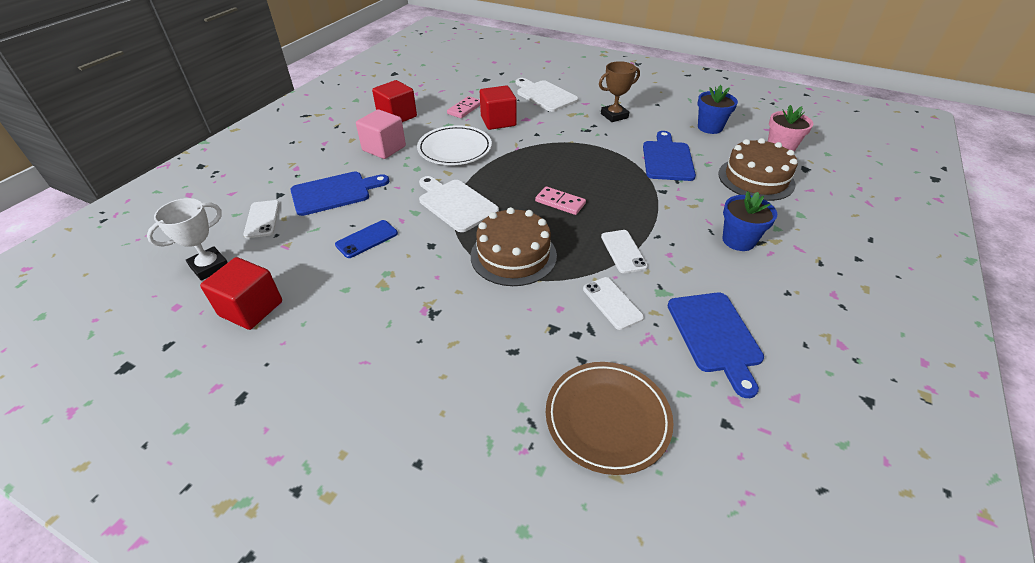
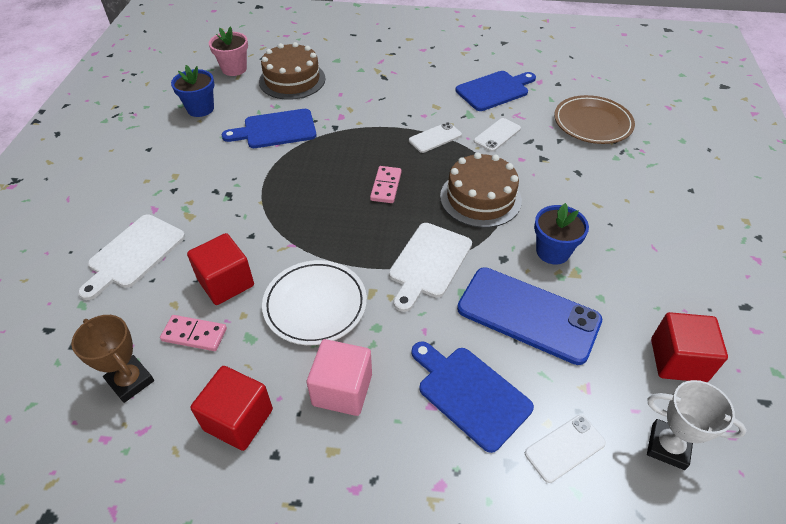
camera: 110 degrees left, 5 degrees up
blue phone [335,220,398,258] -> blue phone [457,267,602,365], size x2.01
brown trophy [599,61,640,122] -> brown trophy moved to [71,315,154,403]
blue flower pot [722,191,777,251] -> blue flower pot moved to [534,203,589,264]

